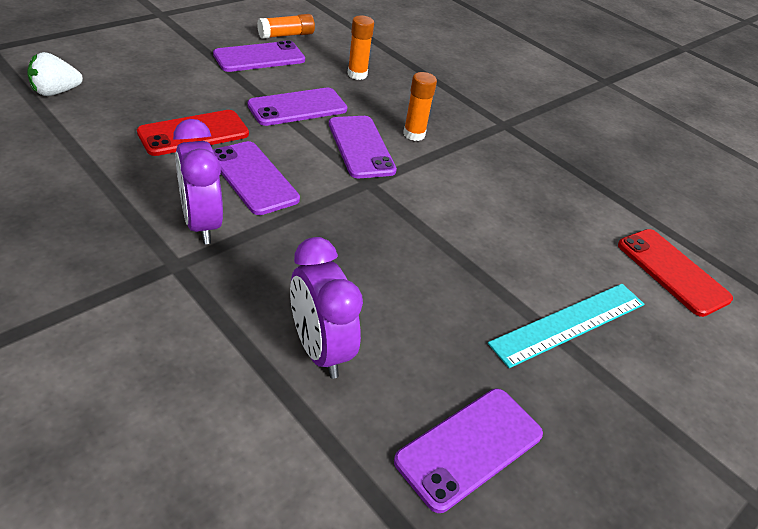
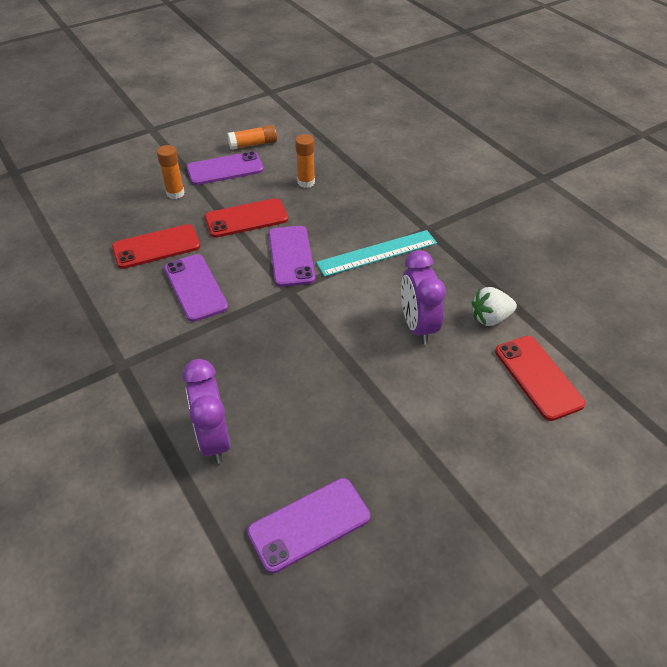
camera: 15 degrees right, 5 degrees up
white strawberry [27,52,83,96] -> white strawberry moved to [472,287,517,326]
purple clock [173,119,223,244] -> purple clock moved to [401,250,446,345]
purple phone [247,88,347,126] -> red phone [205,198,288,238]
orange glue stick [403,72,437,141] -> orange glue stick moved to [157,145,185,199]
turquoise ruler [488,284,644,368] -> turquoise ruler moved to [316,230,437,277]

